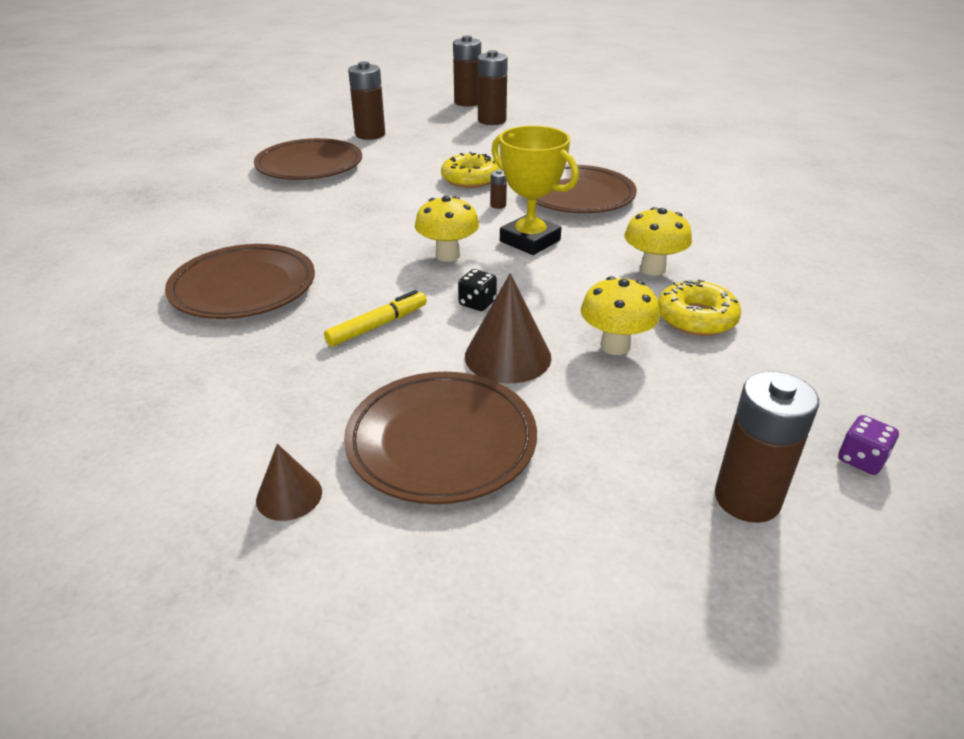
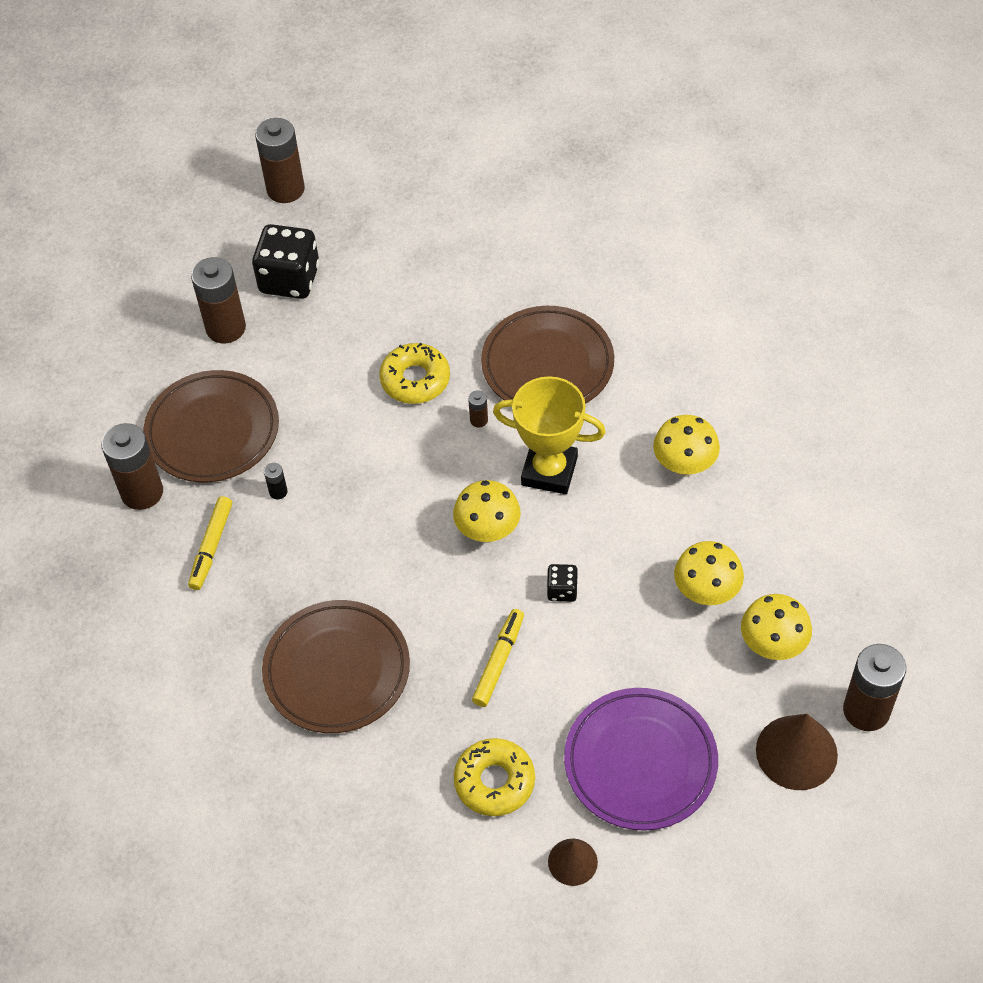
camera: 25 degrees left, 20 degrees up
brown plate [344,372,537,504] -> purple plate [564,688,718,831]
brown cone [465,273,551,383] -> brown cone moved to [756,714,838,790]
brown battery [477,50,508,125] -> brown battery moved to [101,423,163,510]
yellow donut [658,279,741,336] -> yellow donut moved to [454,738,535,816]
purple dice [838,415,899,475] -> none
none -> yellow marker [188,496,232,590]
none -> black dice [252,224,319,299]
none -> black battery [264,463,288,499]
none -> yellow mushroom [741,594,812,660]

